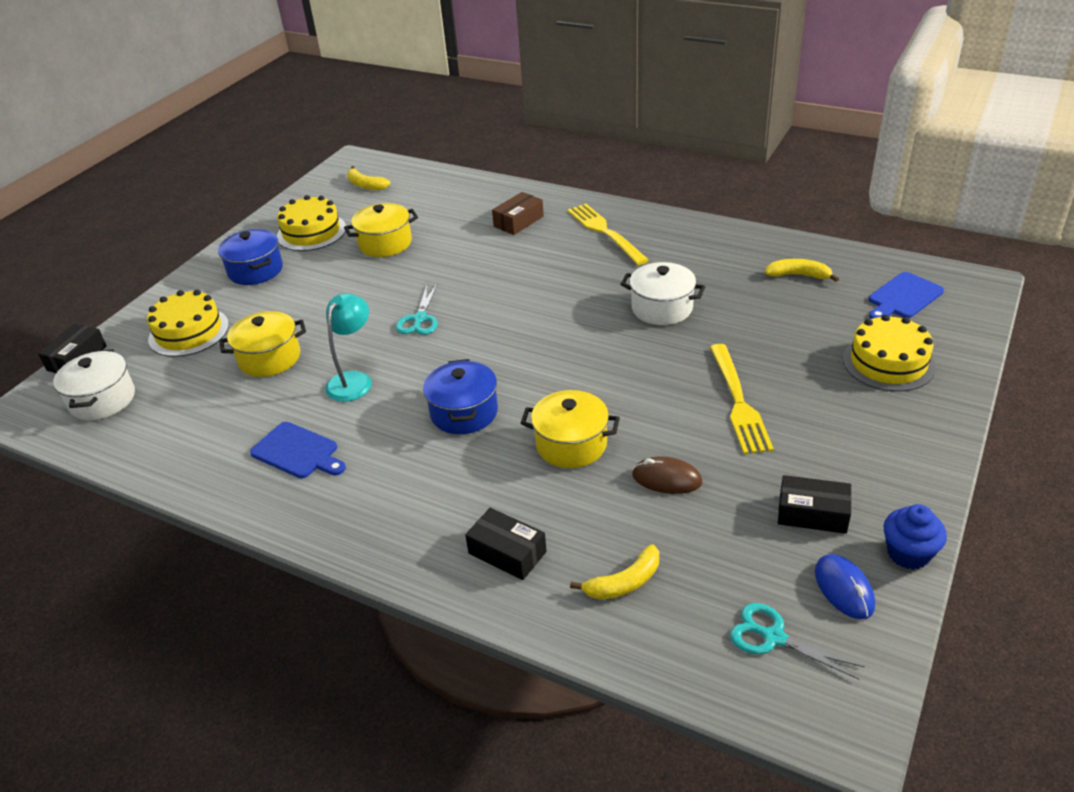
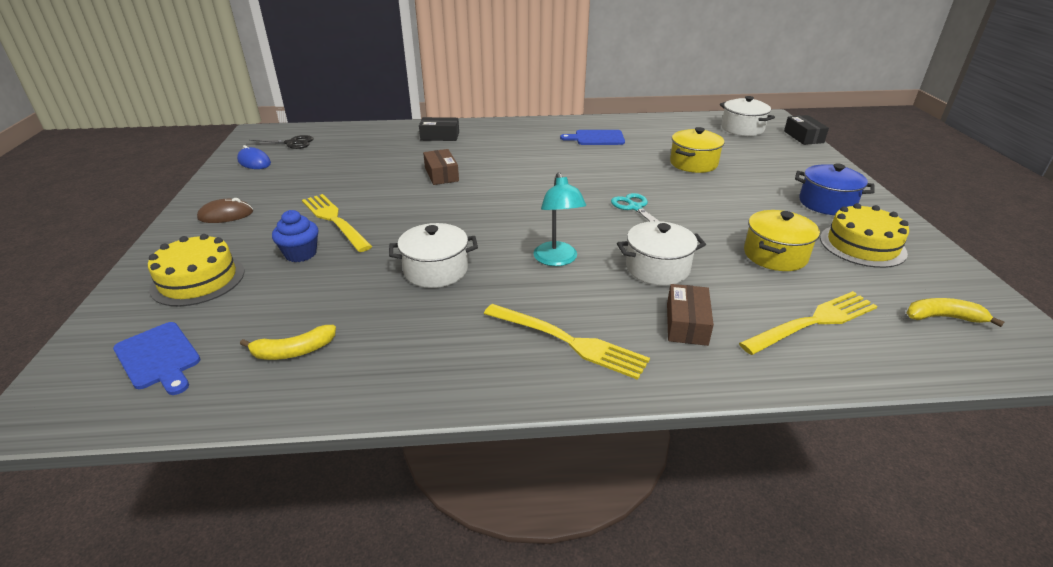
camera: 145 degrees right, 5 degrees down
yellow cake [147,290,229,357] -> none
turquoise lamp [325,293,372,402] -> turquoise lamp moved to [534,172,586,266]
blue pot [423,359,498,434] -> none
yellow pot [520,390,620,468] -> brown box [423,149,459,185]
yellow banana [570,544,659,599] -> none
brown mouse [632,456,702,494] -> brown mouse moved to [197,198,253,223]
turquoise scissors [730,603,865,680] -> black scissors [246,135,313,149]
black box [778,475,852,534] -> none
blue cutting board [869,272,944,319] -> blue cutting board turned 120 degrees clockwise [113,322,201,395]
blue cupcake [884,504,947,569] -> blue cupcake moved to [272,210,318,262]
none -> white pot [617,221,706,286]
none -> yellow fork [739,291,878,355]

